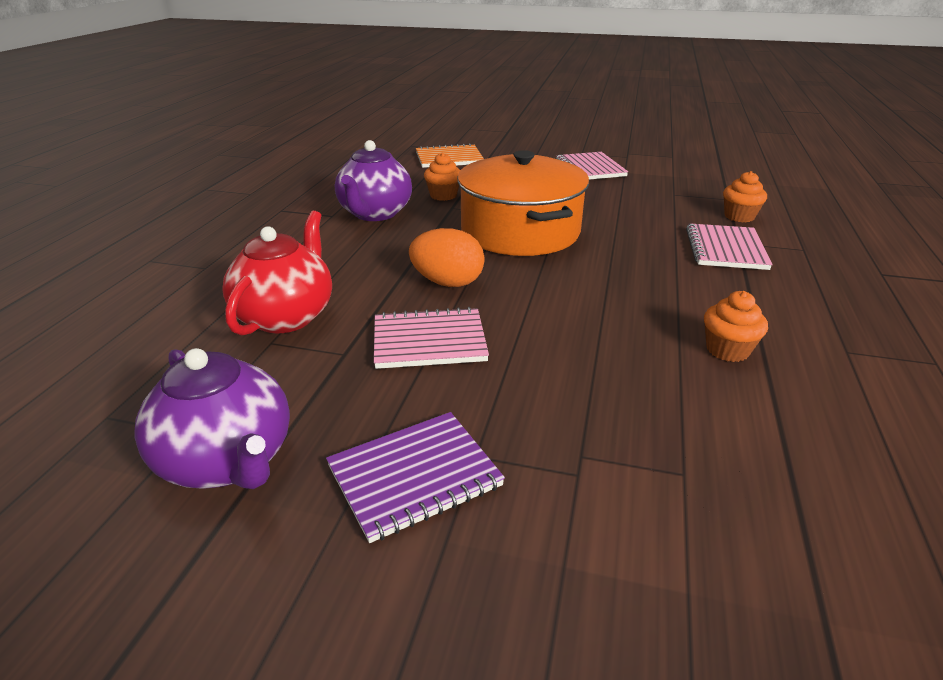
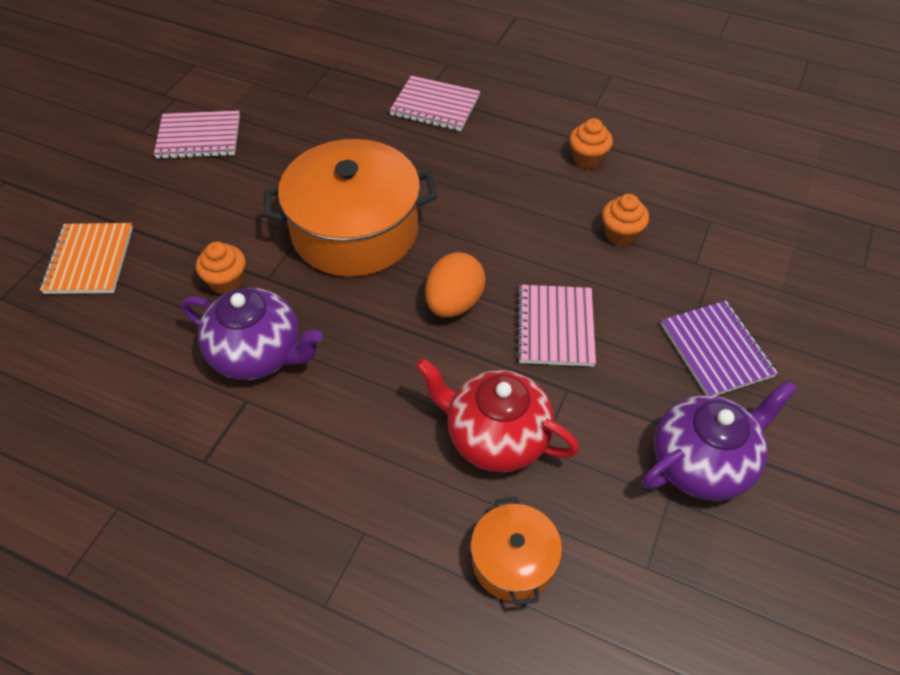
camera: 80 degrees left, 20 degrees up
orange cupcake [723,171,767,222] -> orange cupcake moved to [602,194,649,246]
none -> orange pot [470,497,562,605]

